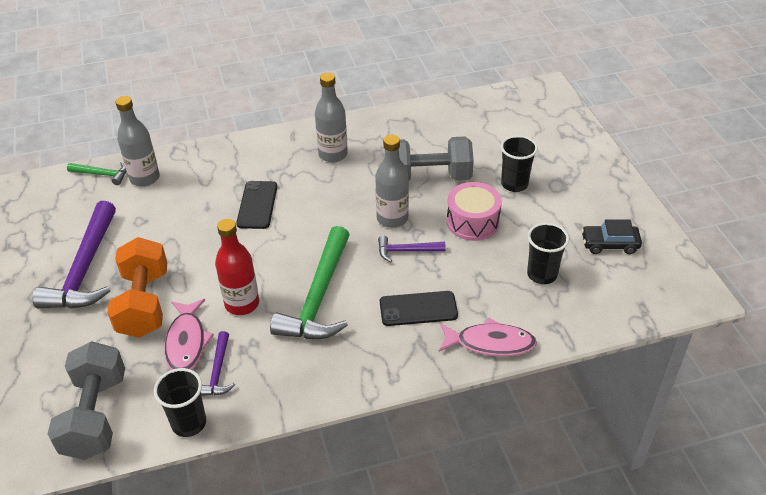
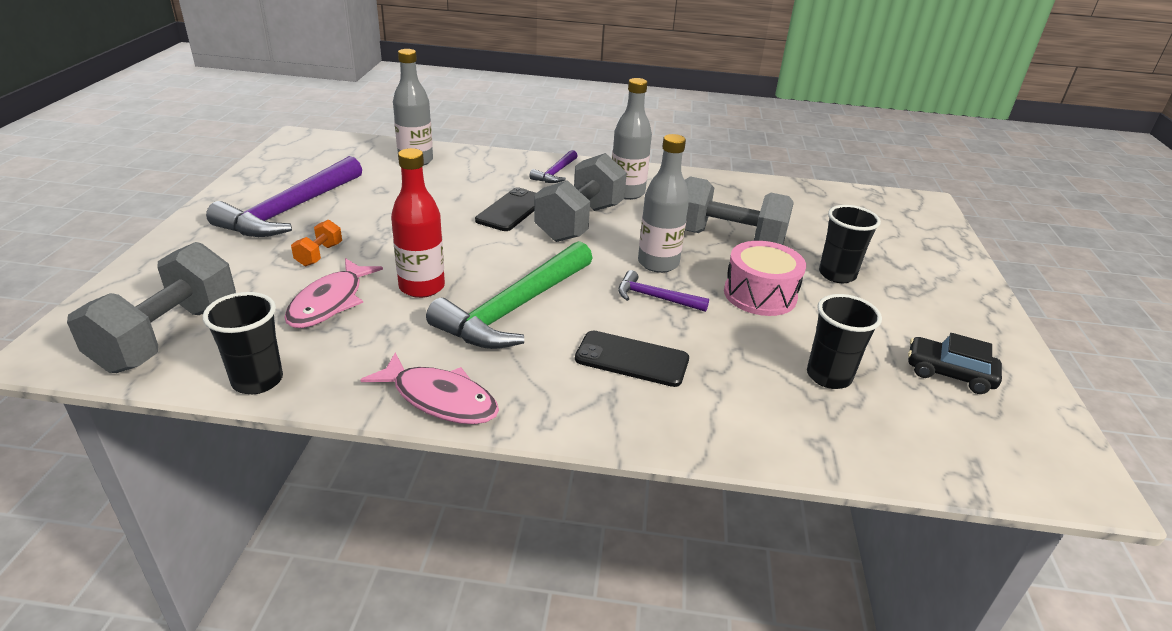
camera: 20 degrees right, 10 degrees down
green hammer [67,162,126,185] -> none
orange dumbbell [107,237,167,338] -> orange dumbbell [291,219,342,266], size x0.44
purple hammer [201,331,235,396] -> purple hammer moved to [529,150,578,183]
pink fish [439,318,537,356] -> pink fish moved to [360,352,499,424]
none -> grey dumbbell [534,153,627,242]

